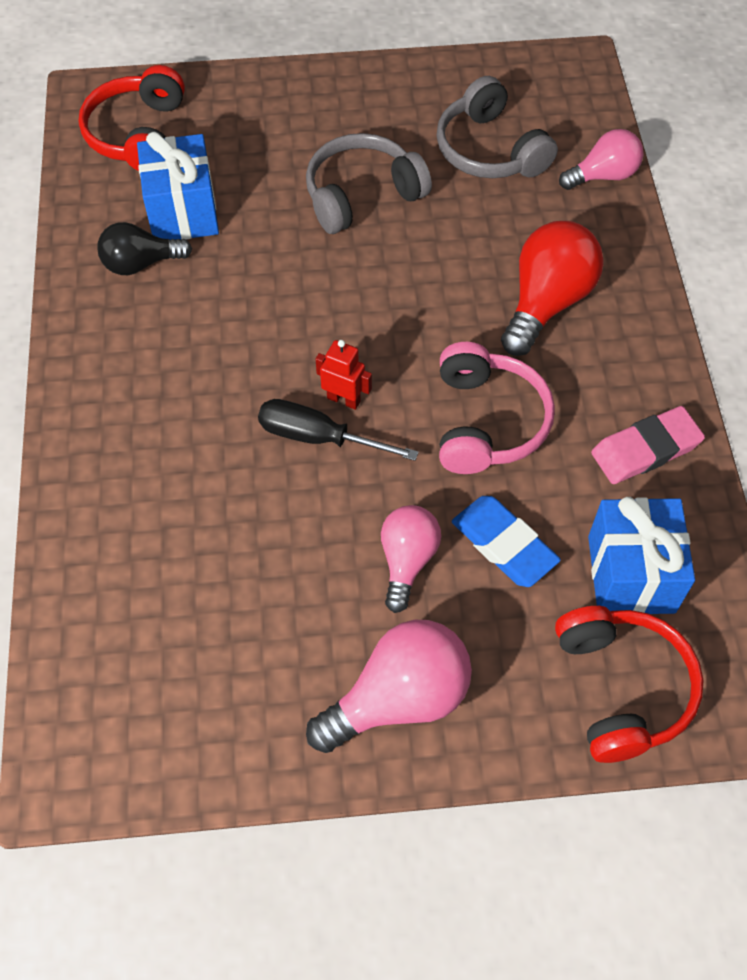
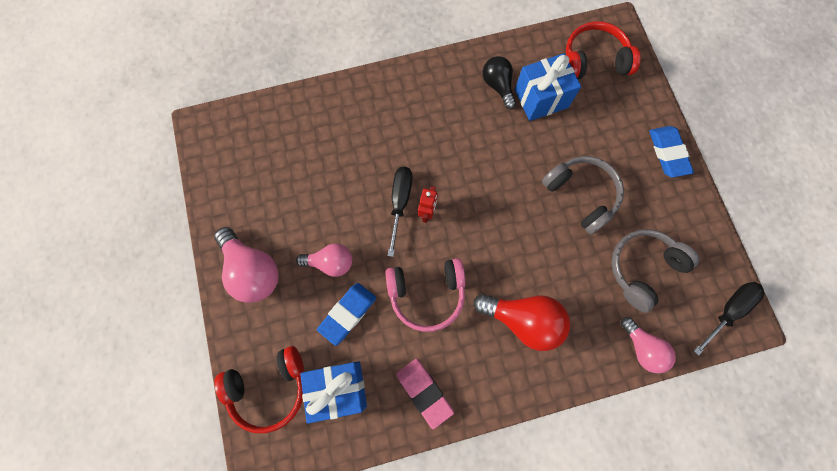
camera: 80 degrees right, 15 degrees up
none -> blue eraser [649,126,694,177]
none -> black screwdriver [694,282,764,356]

